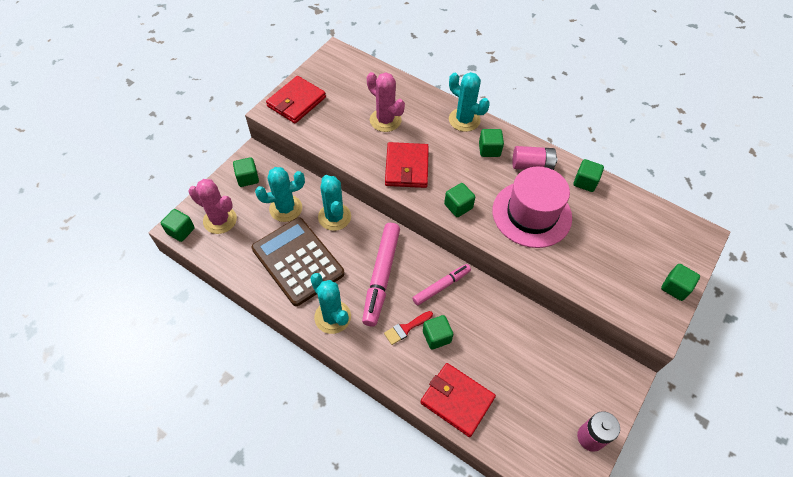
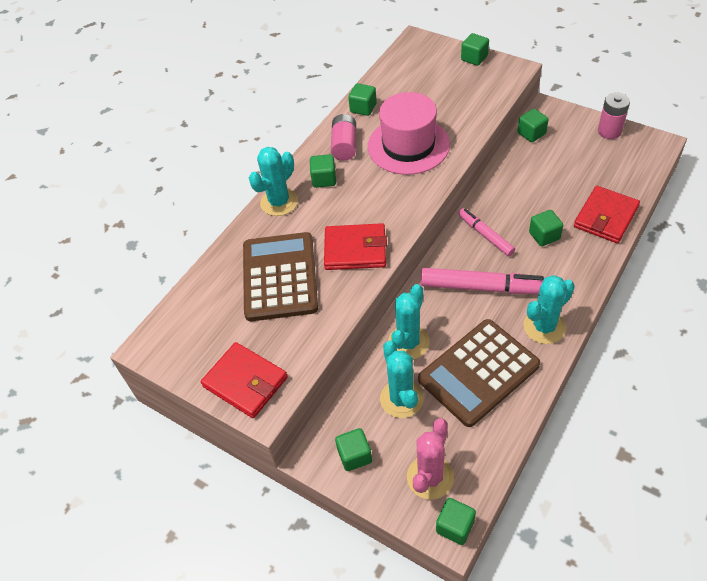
camera: 85 degrees left, 5 degrees down
turquoise cactus [318,175,351,231] -> turquoise cactus turned 45 degrees counterclockwise [388,284,430,359]
pink cactus [367,72,405,132] -> brown calculator [243,232,318,321]
red brush [384,311,433,345] -> none
green cube [444,183,475,217] -> green cube moved to [517,109,549,142]

